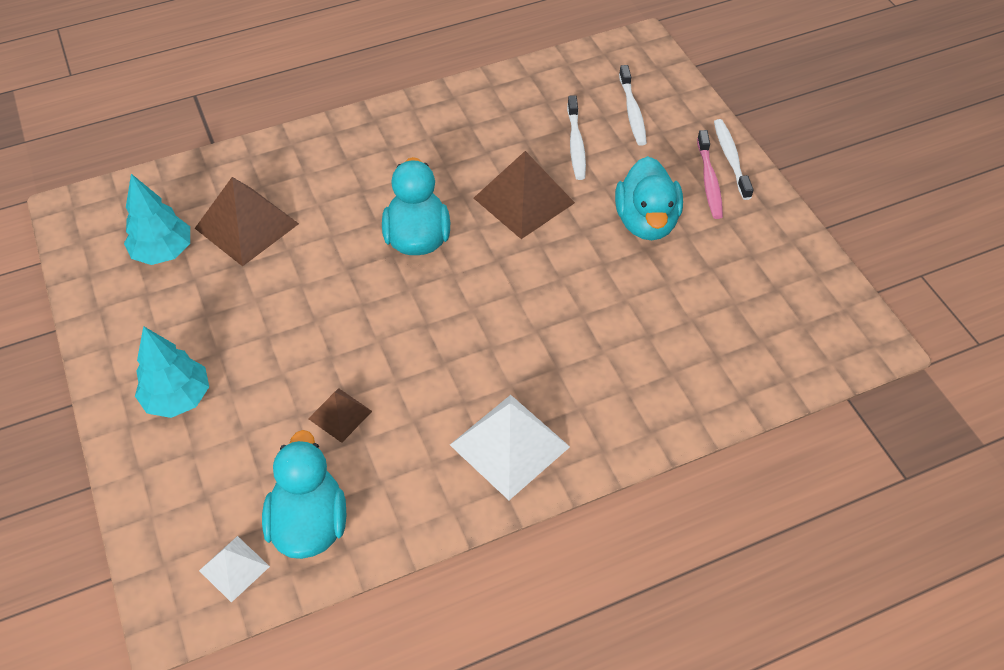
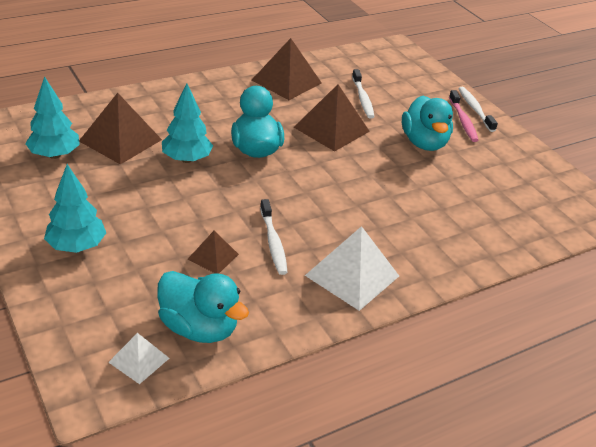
camera: 10 degrees left, 15 degrees down
turquoise duck [262,430,346,559] -> turquoise duck turned 135 degrees clockwise [157,271,249,343]
white toothbrush [619,65,647,146] -> white toothbrush moved to [260,199,288,275]
none -> turquoise tree [162,83,213,163]
none -> brown pyramid [252,38,322,100]

